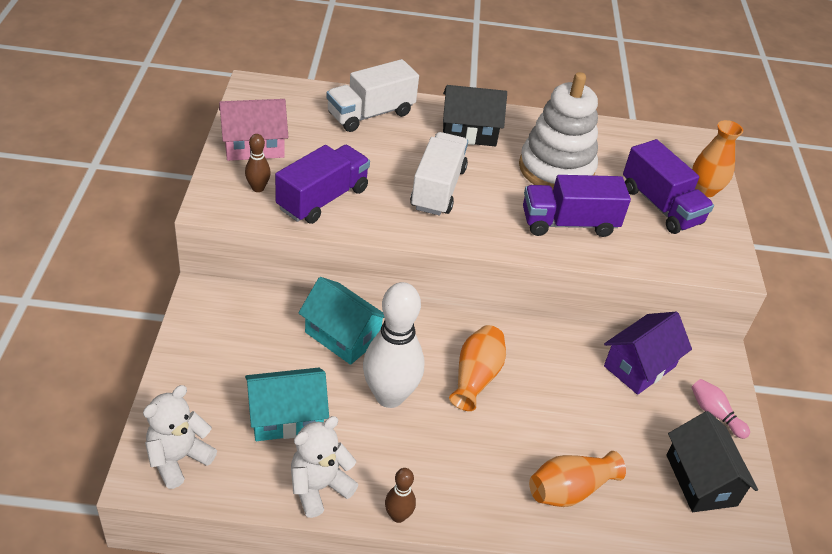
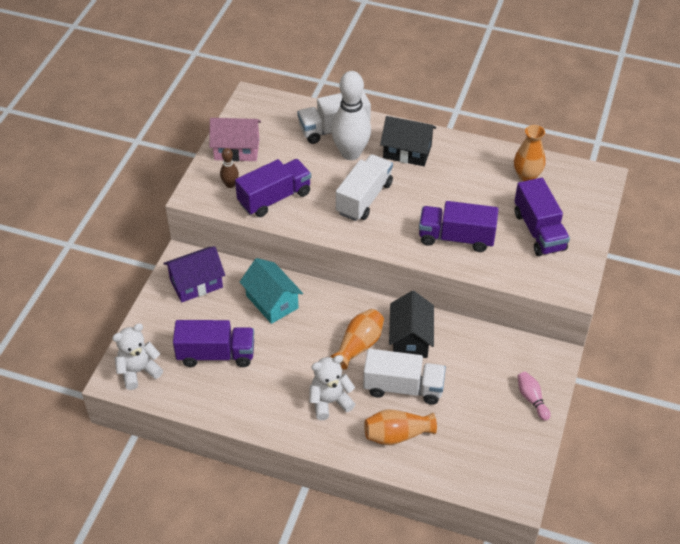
camera: 20 degrees right, 5 degrees up
turquoise house [245,368,329,441] -> purple truck [173,320,254,367]
white teddy bear [291,416,358,518] -> white teddy bear moved to [309,355,355,420]
white bowling pin [363,282,424,408] -> white bowling pin moved to [331,71,371,160]
brown bowling pin [385,468,416,523] -> none
white stacking toy [519,72,598,190] -> none
purple house [604,312,692,395] -> purple house moved to [163,247,225,302]
black house [666,411,758,512] -> black house moved to [389,291,434,358]
orange vase [692,120,743,197] -> orange vase moved to [514,125,545,181]
none -> white truck [363,349,446,405]

